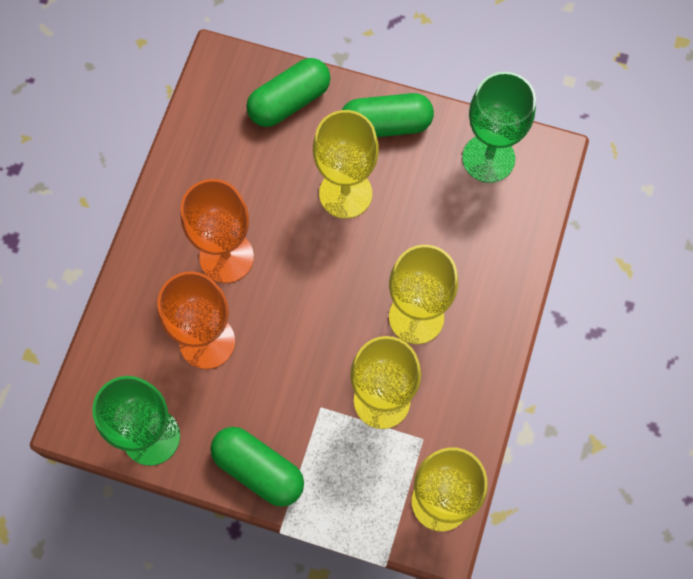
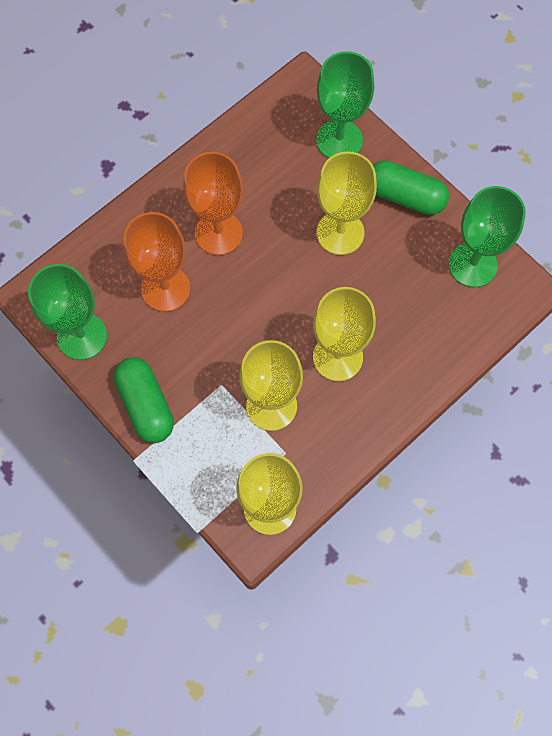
camera: 30 degrees right, 0 degrees up
green capsule [246,58,330,127] -> green goblet [316,51,374,158]

